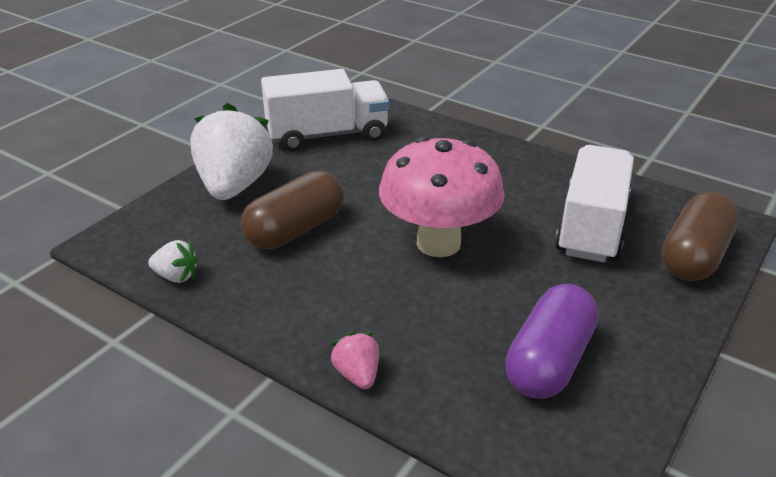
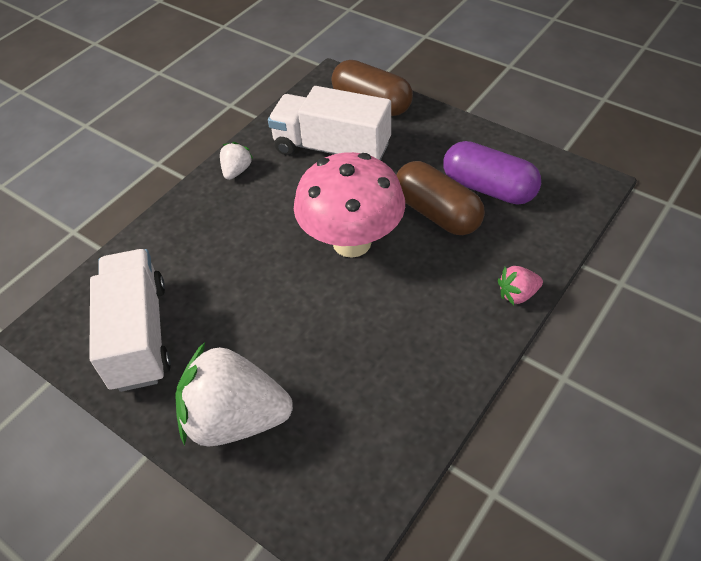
camera: 85 degrees left, 15 degrees up
white strawberry [148,240,199,283] -> white strawberry moved to [220,142,253,180]
brown capsule [241,171,344,249] -> brown capsule moved to [396,161,485,235]

